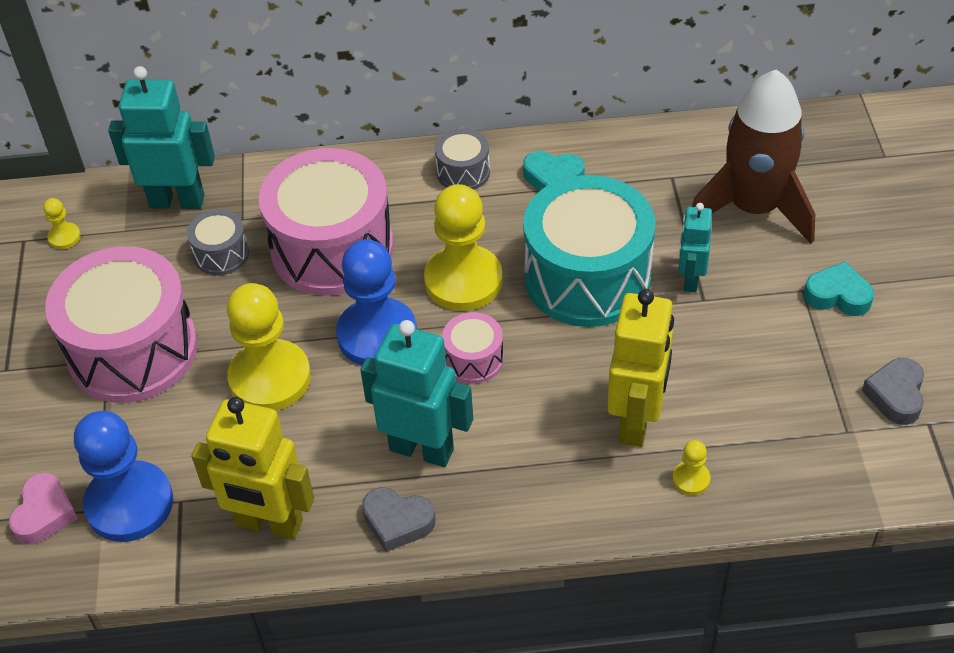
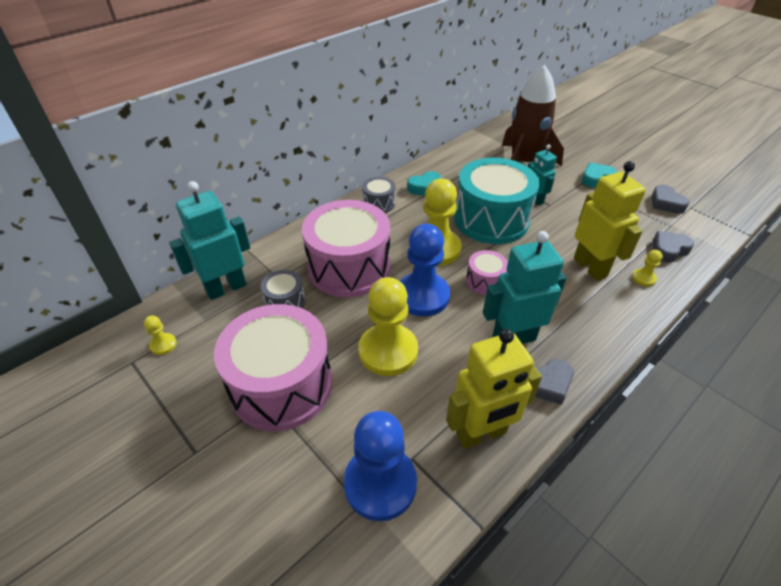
camera: 40 degrees left, 5 degrees down
pink heart [9,473,77,545] -> none
none -> grey heart [653,231,694,263]

